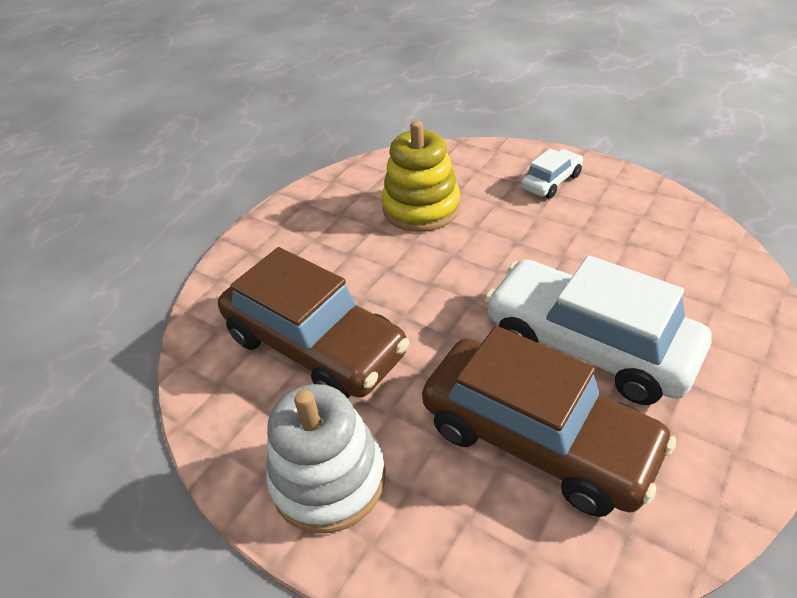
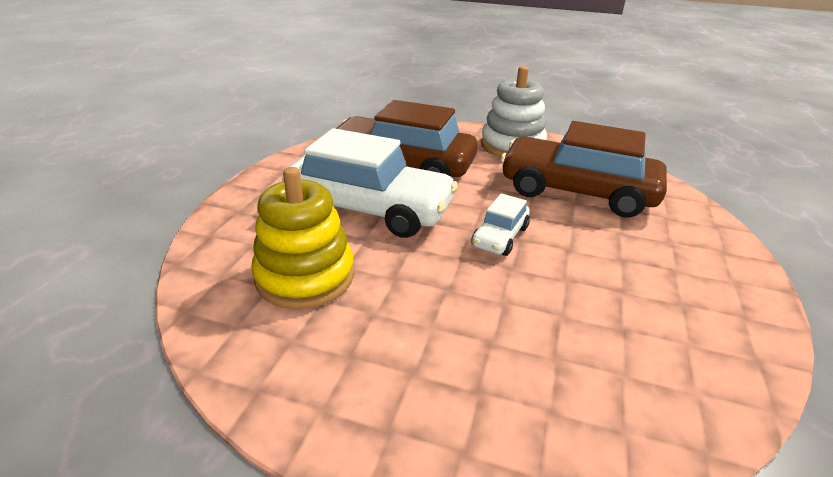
camera: 160 degrees right, 10 degrees down
yellow stacking toy [382,121,460,232] -> yellow stacking toy moved to [251,167,354,309]
white car [521,148,583,199] -> white car moved to [472,193,530,256]

